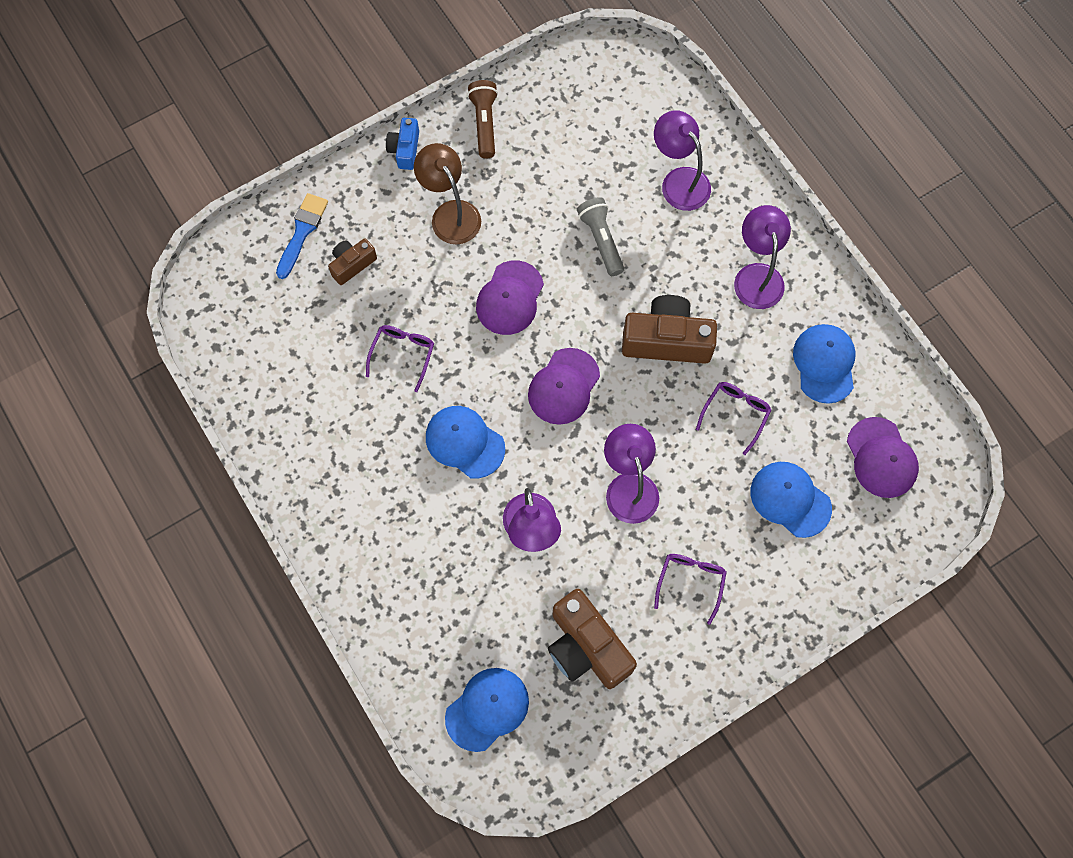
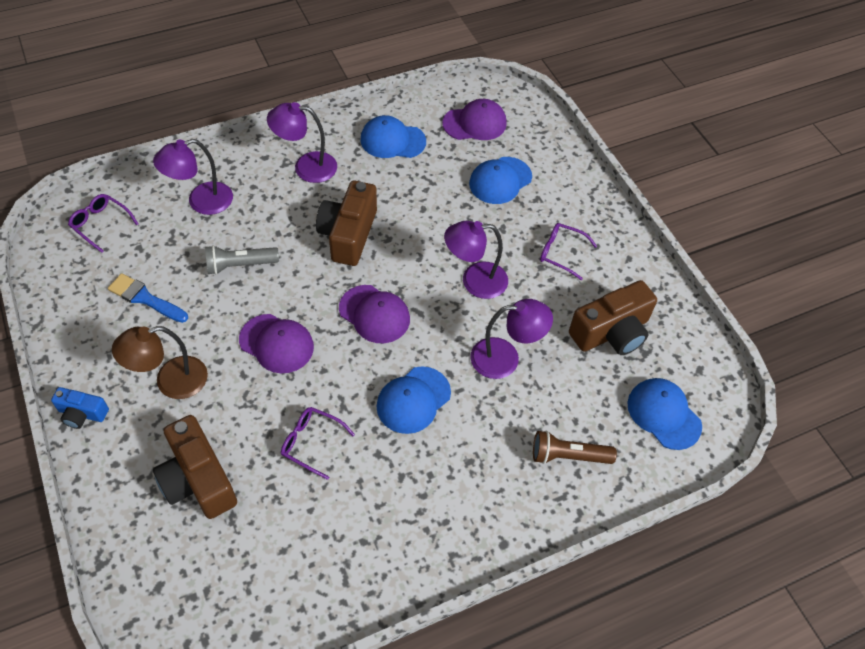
camera: 85 degrees left, 15 degrees down
blue brush [276,193,328,279] -> blue brush moved to [108,273,188,323]
brown camera [328,238,377,285] -> brown camera [153,415,237,519], size x1.83
brown flashlight [467,80,498,158] -> brown flashlight moved to [533,430,617,464]
purple glasses [696,382,771,455] -> purple glasses moved to [68,194,138,253]

